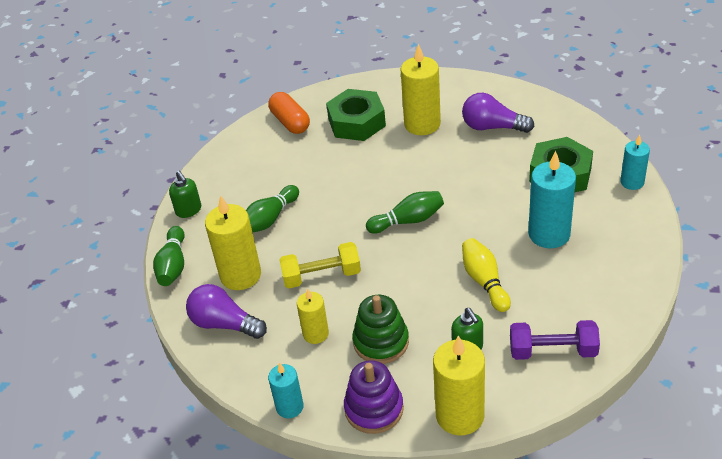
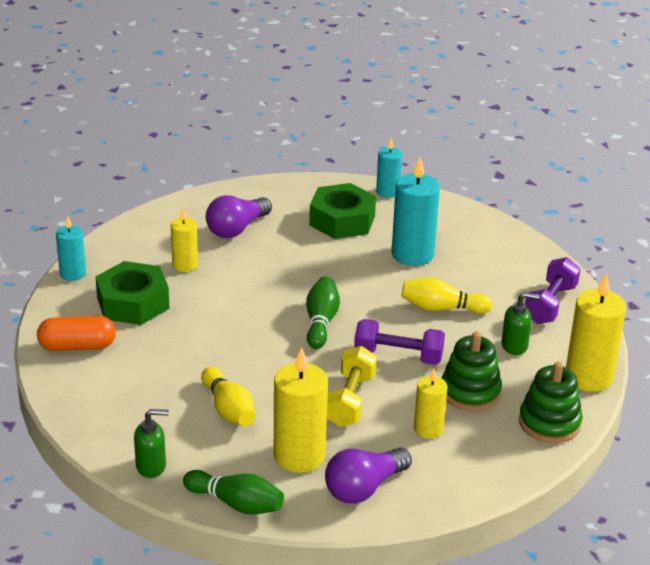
camera: 70 degrees left, 10 degrees down
green bowling pin [246,185,299,232] -> yellow bowling pin [201,367,255,427]
turquoise candle [268,363,304,418] -> turquoise candle moved to [56,216,86,281]
purple stacking toy [344,360,404,434] -> green stacking toy [519,362,583,443]
yellow candle [400,44,441,135] -> yellow candle [171,209,198,272], size x0.59
none -> purple dumbbell [354,319,445,365]

